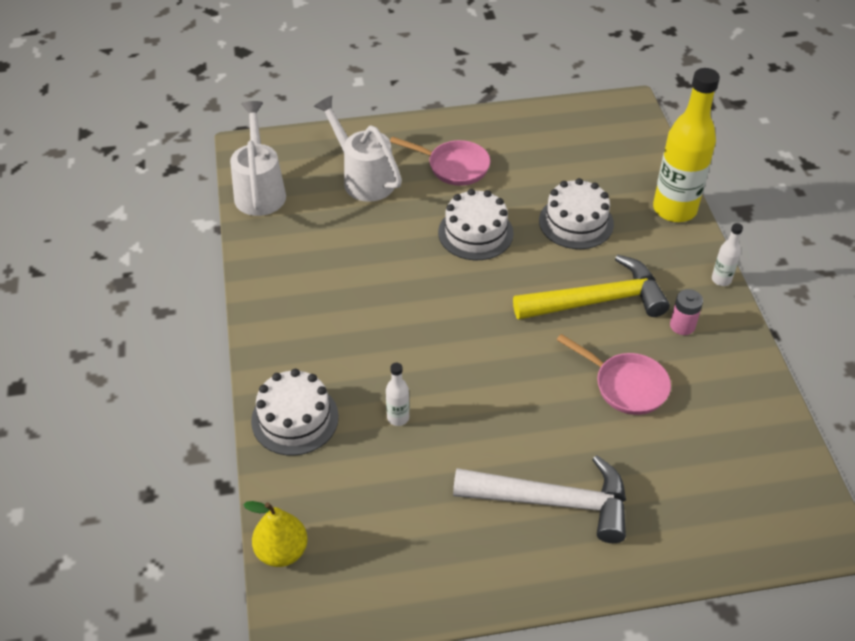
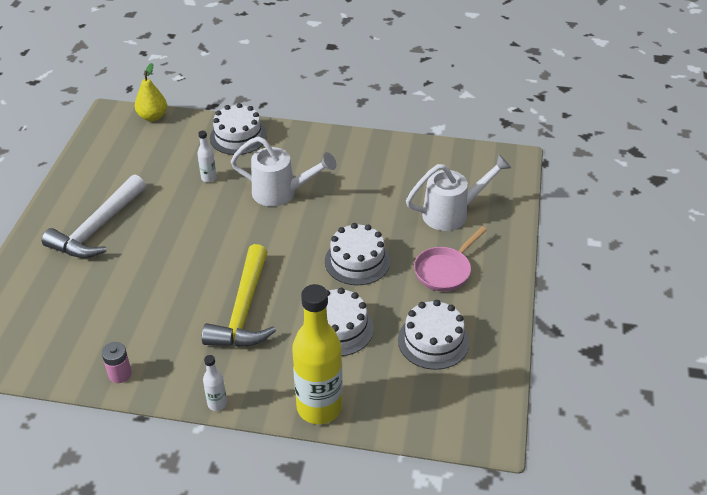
camera: 110 degrees right, 5 degrees down
white watering can [230,101,286,216] -> white watering can moved to [230,136,336,207]
pink pan [557,334,671,415] -> none
pink battery [670,289,703,335] -> pink battery moved to [102,342,132,383]
none -> white cake [398,300,469,370]

